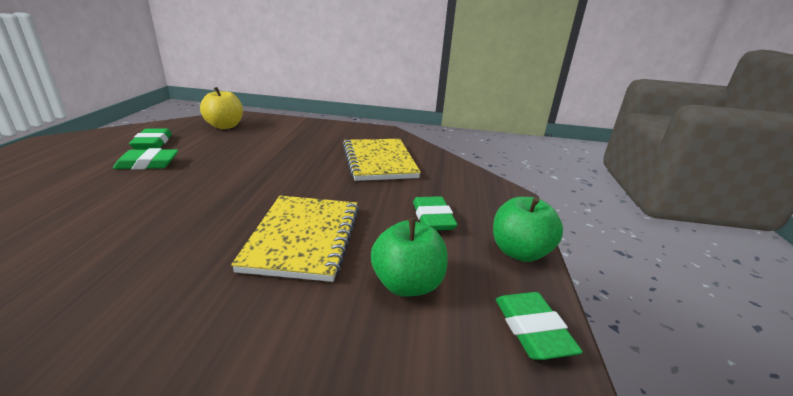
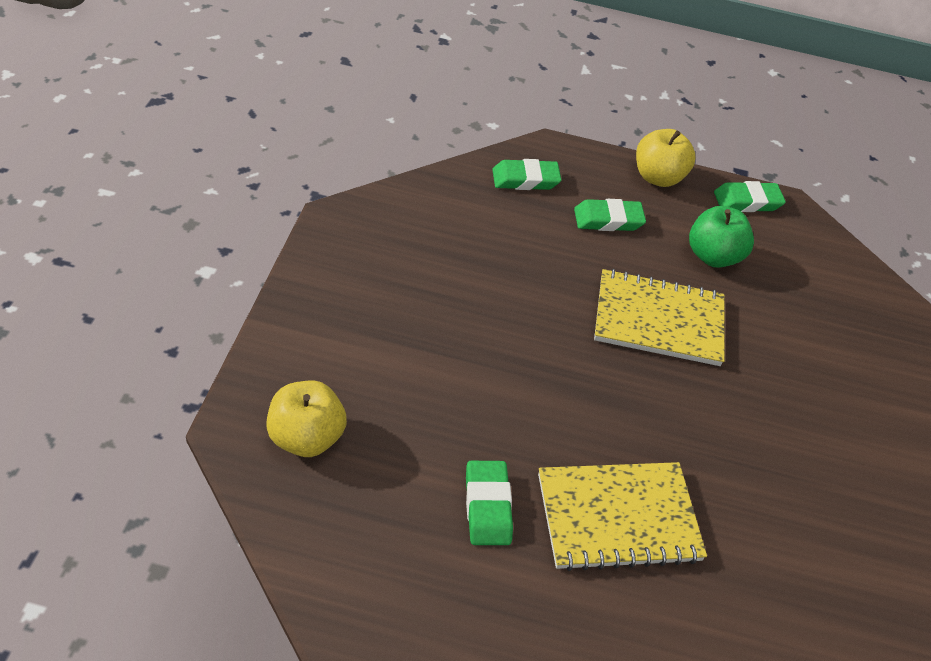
camera: 90 degrees left, 20 degrees up
green eraser [129,128,172,149] -> green eraser moved to [492,159,561,190]
yellow notebook [343,139,421,181] -> yellow notebook moved to [538,462,707,571]
green apple [493,197,563,262] -> yellow apple [636,129,696,187]

